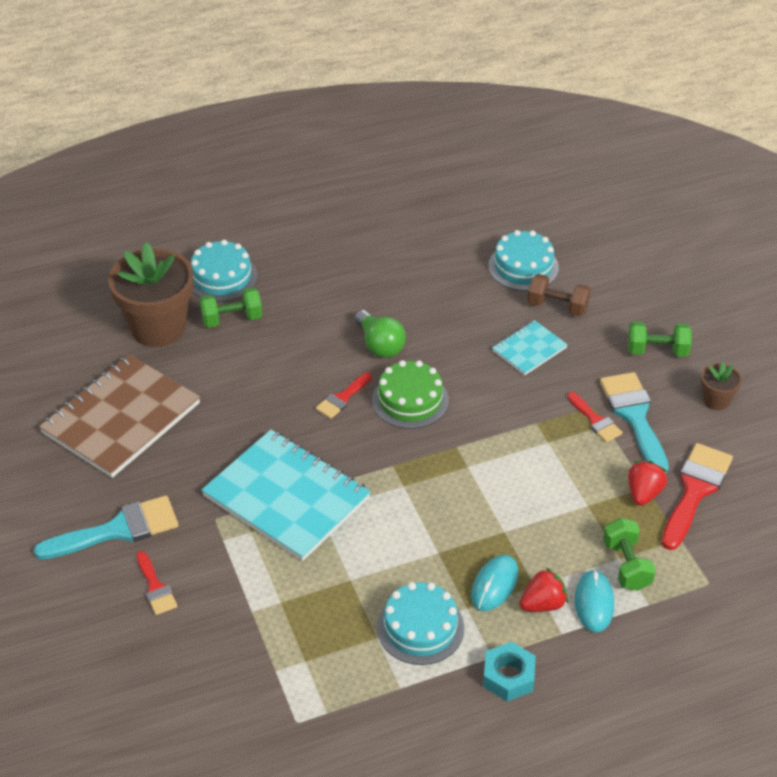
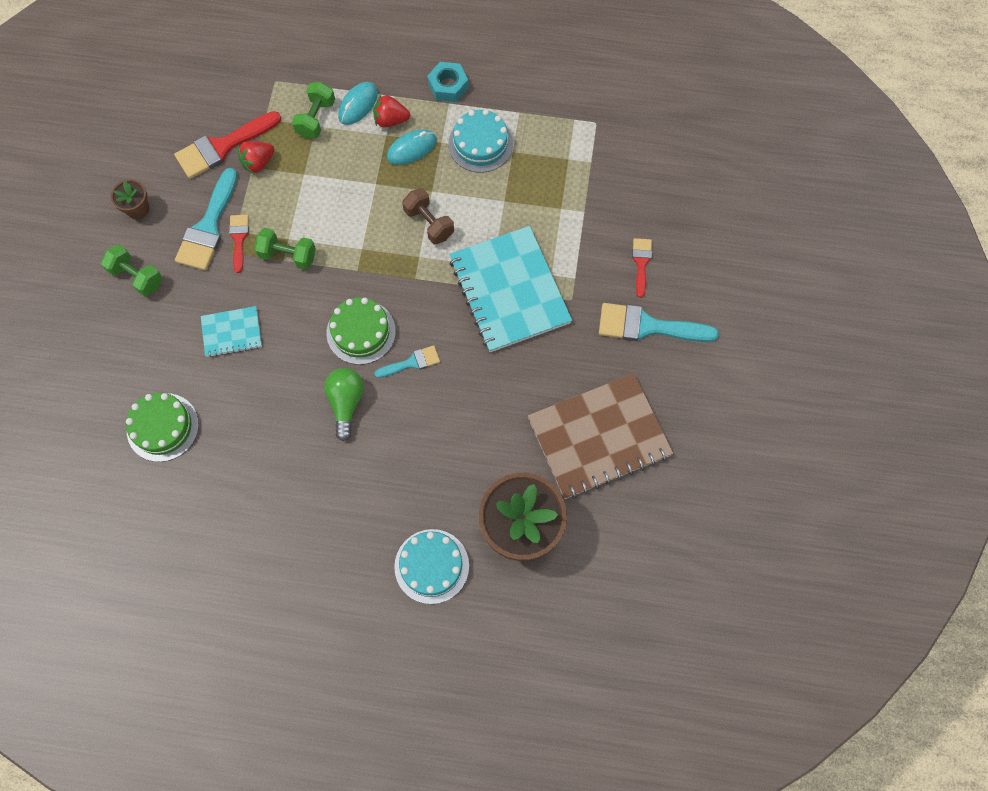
camera: 150 degrees left, 25 degrees up
green dumbbell [199,287,262,328] -> green dumbbell moved to [254,228,316,270]
red brush [316,372,372,419] -> turquoise brush [374,345,440,378]
turquoise cake [488,230,559,291] -> green cake [126,393,199,462]
brown dumbbell [527,274,591,317] -> brown dumbbell moved to [402,188,454,244]

